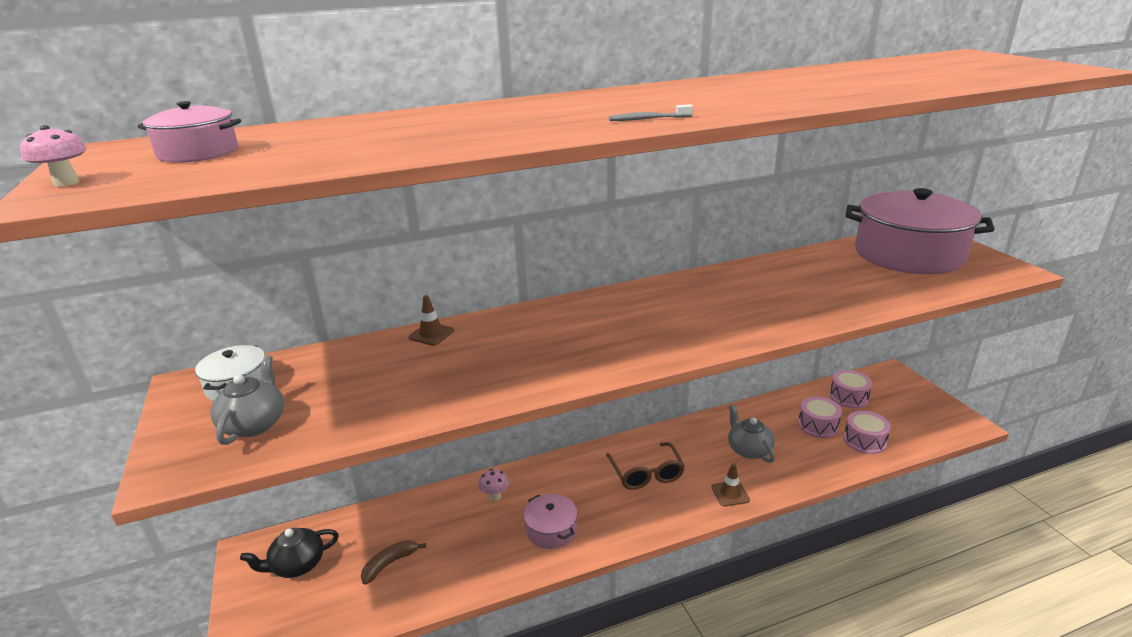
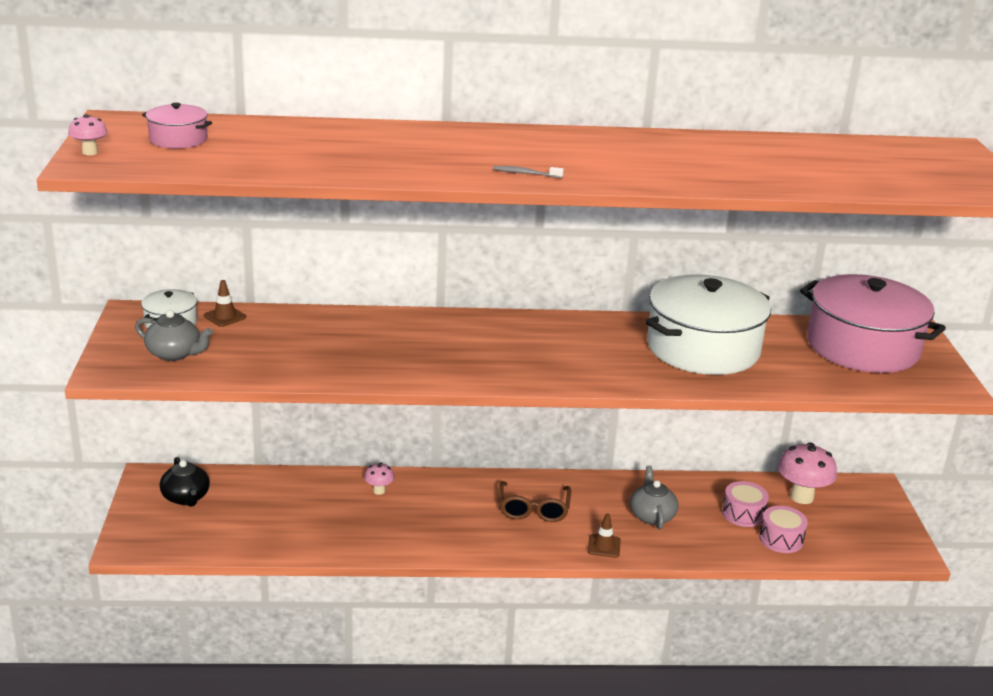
camera: 15 degrees right, 0 degrees up
grey teapot [210,355,284,445] -> grey teapot turned 90 degrees clockwise [135,310,213,361]
black teapot [240,528,339,578] -> black teapot turned 105 degrees counterclockwise [160,457,210,507]
brown banana [361,540,426,585] -> none
brown traffic cone [409,295,454,346] -> brown traffic cone moved to [204,280,246,327]
pink pot [524,494,577,549] -> none
pink drum [830,370,872,408] -> pink mushroom [778,442,837,504]
none -> white pot [645,274,771,375]

